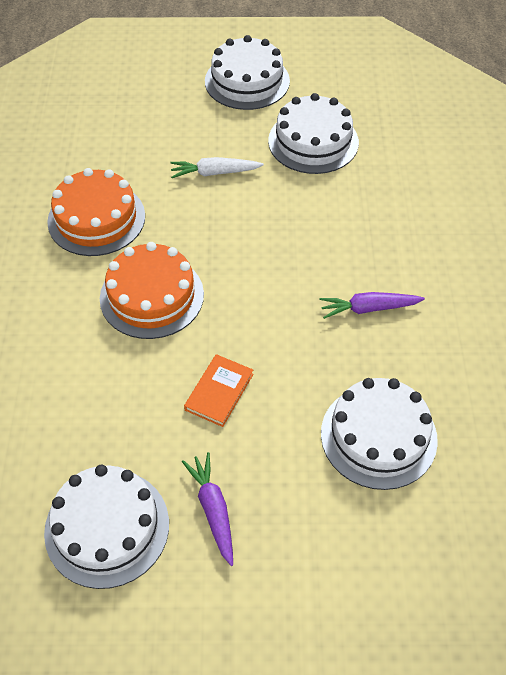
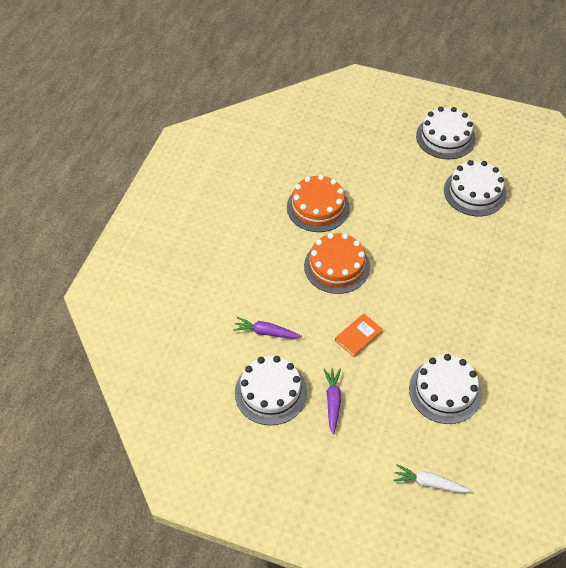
camera: 20 degrees right, 0 degrees up
white carrot [170,157,264,178] -> white carrot moved to [393,464,471,493]
purple carrot [319,292,425,319] -> purple carrot moved to [233,317,302,339]

